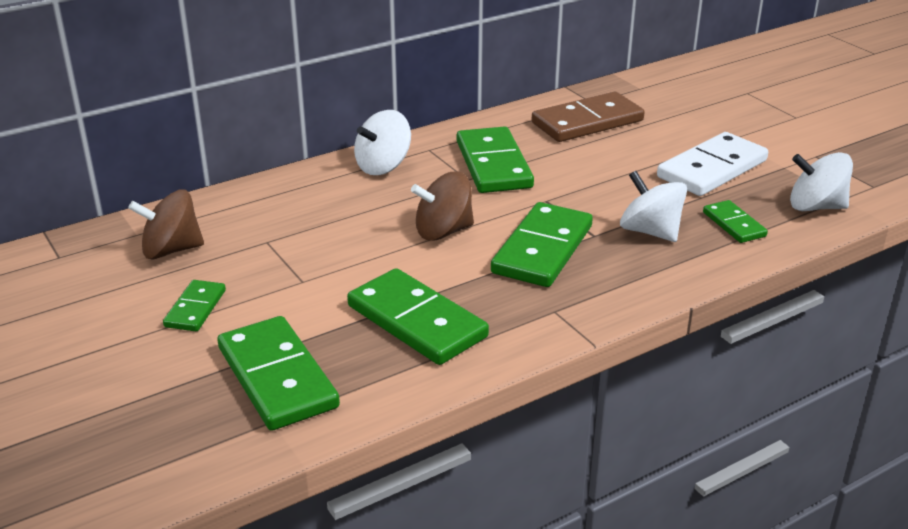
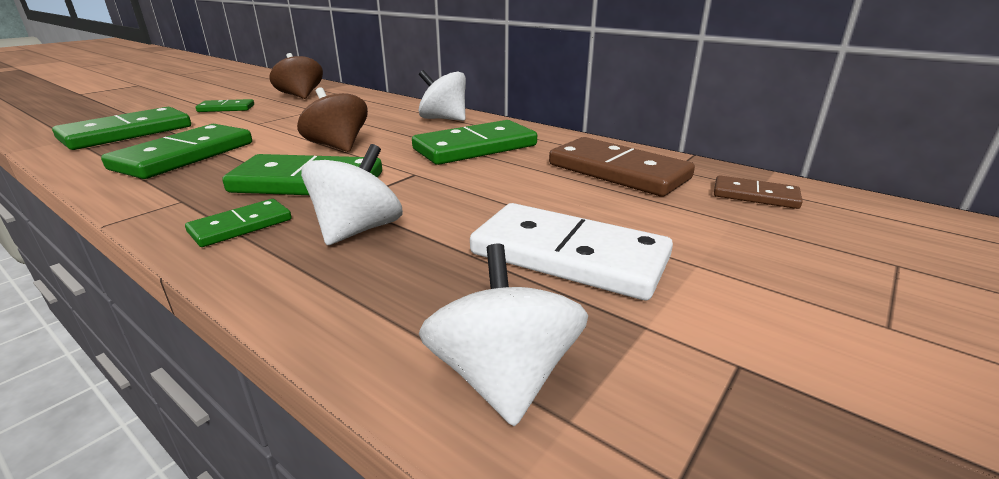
camera: 70 degrees right, 5 degrees down
green domino [703,200,768,243] -> green domino moved to [185,199,292,247]
none -> brown domino [714,175,803,209]

